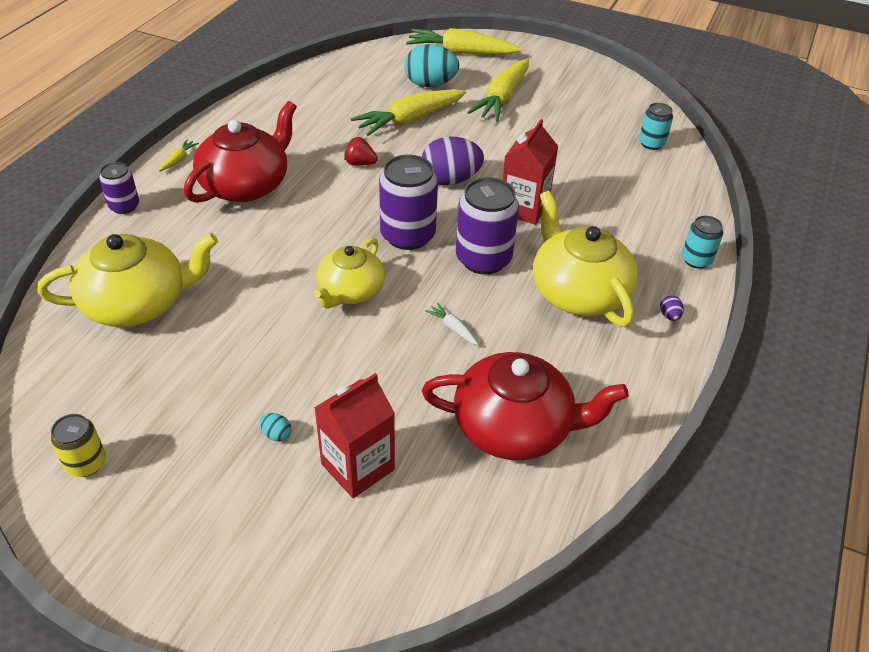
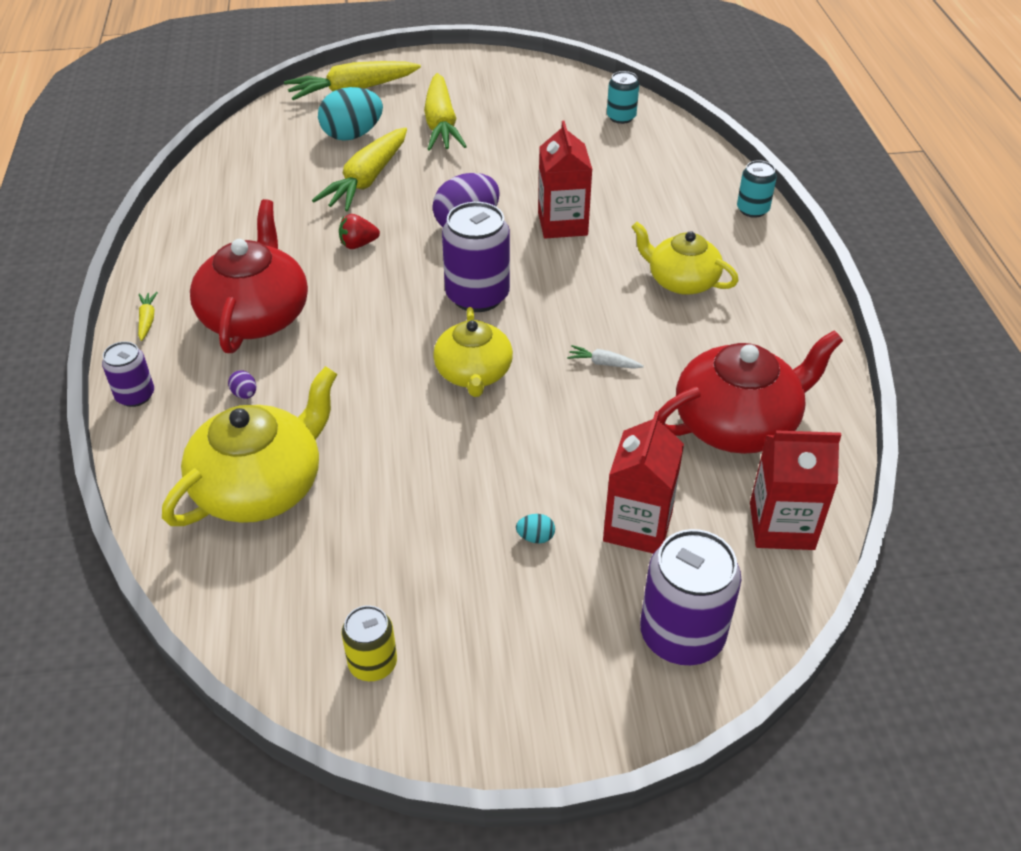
camera: 30 degrees left, 0 degrees up
purple can [456,177,519,274] -> purple can moved to [640,529,741,665]
yellow teapot [533,191,638,327] -> yellow teapot [632,222,739,295], size x0.66
purple egg [660,295,684,321] -> purple egg moved to [228,371,256,399]
none -> red carton [750,430,841,550]

